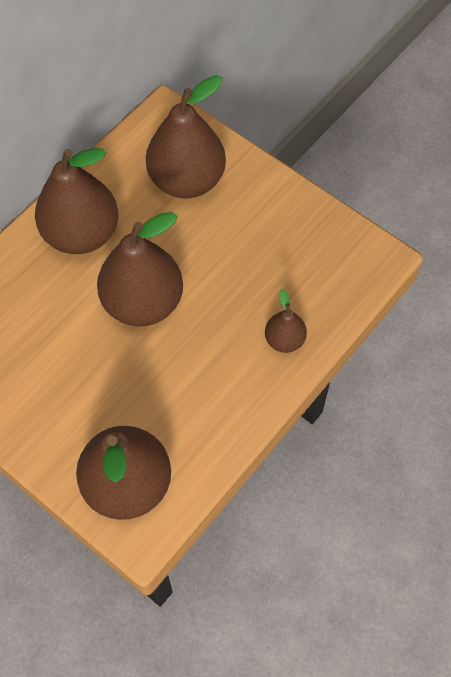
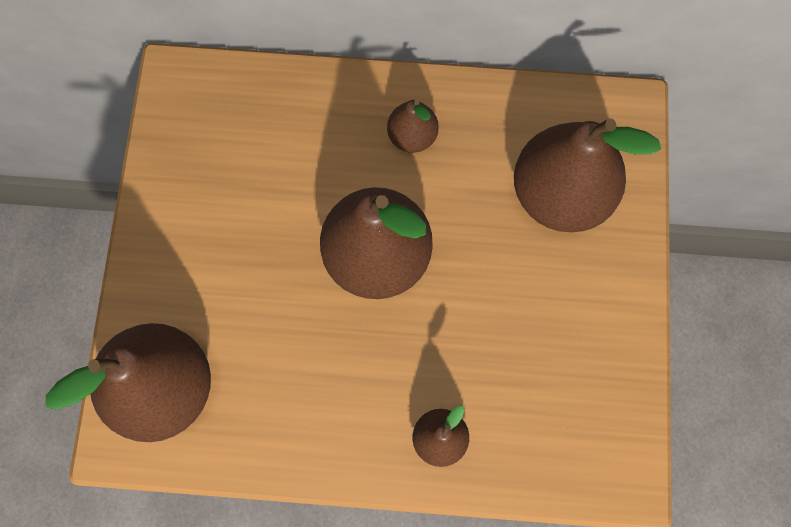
camera: 55 degrees right, 10 degrees up
brown pear [35,148,118,254] -> brown pear [387,100,439,153], size x0.49

